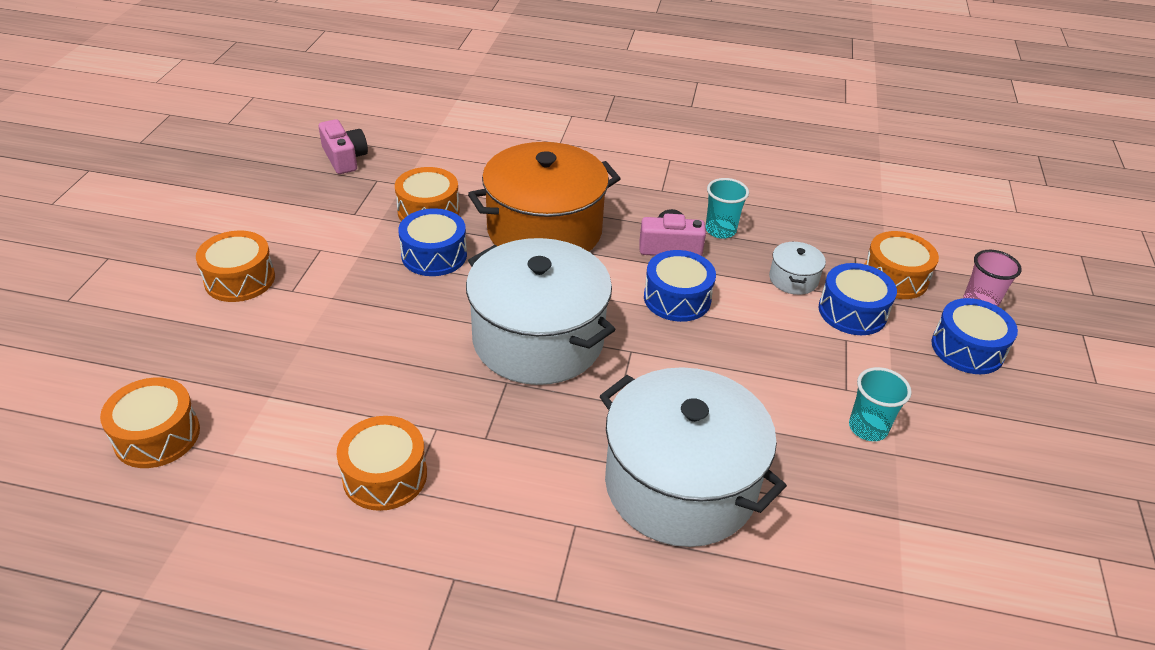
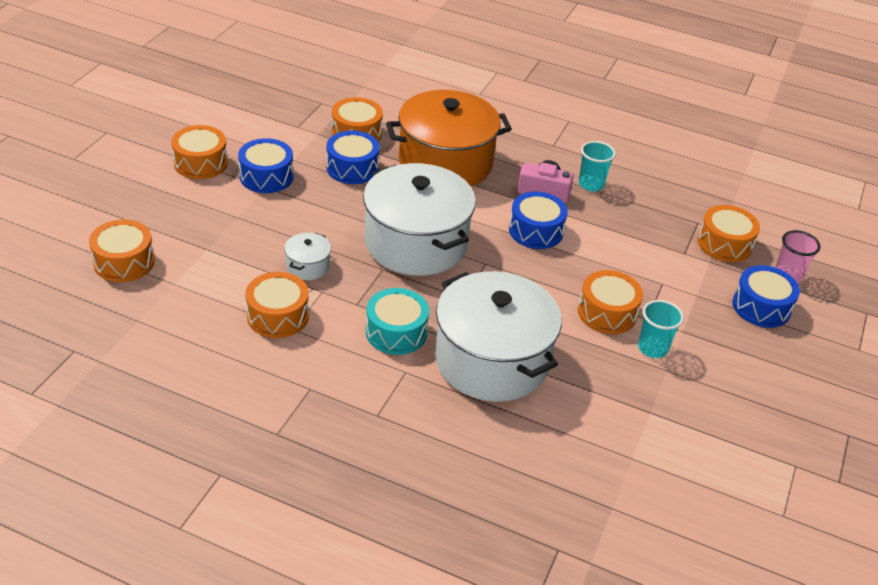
camera: 10 degrees right, 0 degrees up
pink camera [319,119,368,174] -> none
white pot [769,241,826,295] -> white pot moved to [284,233,331,280]
blue drum [818,263,897,335] -> blue drum moved to [238,138,294,193]
none -> turquoise drum [366,288,429,355]
none -> orange drum [578,270,643,334]

